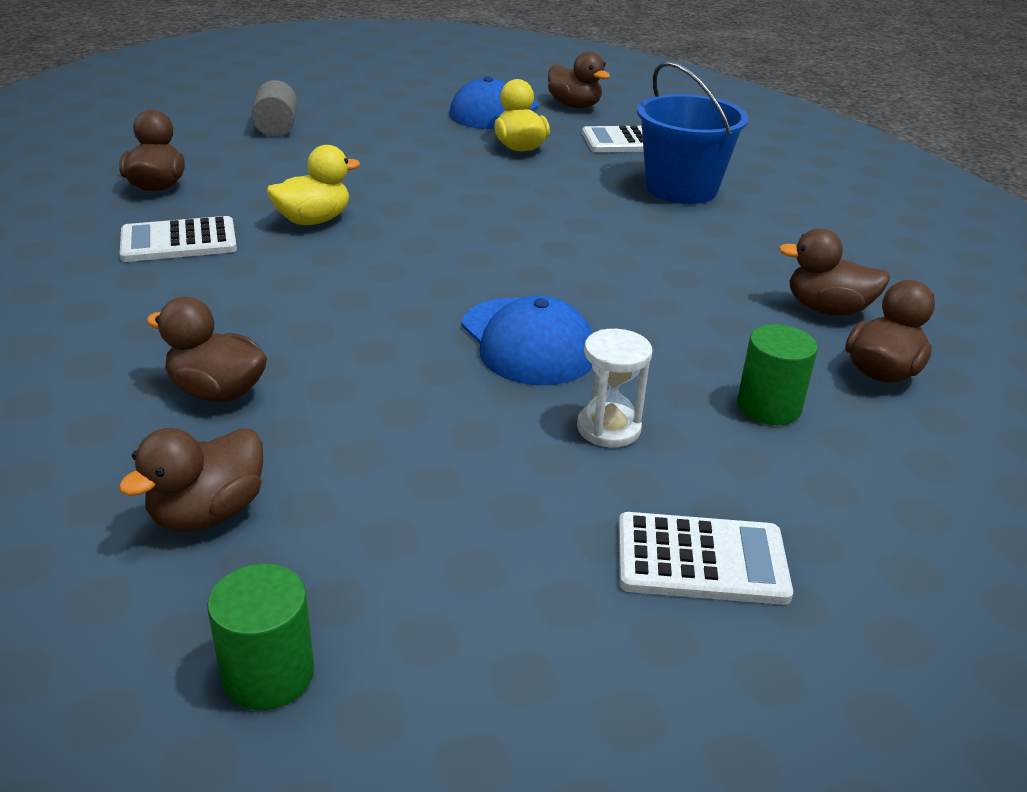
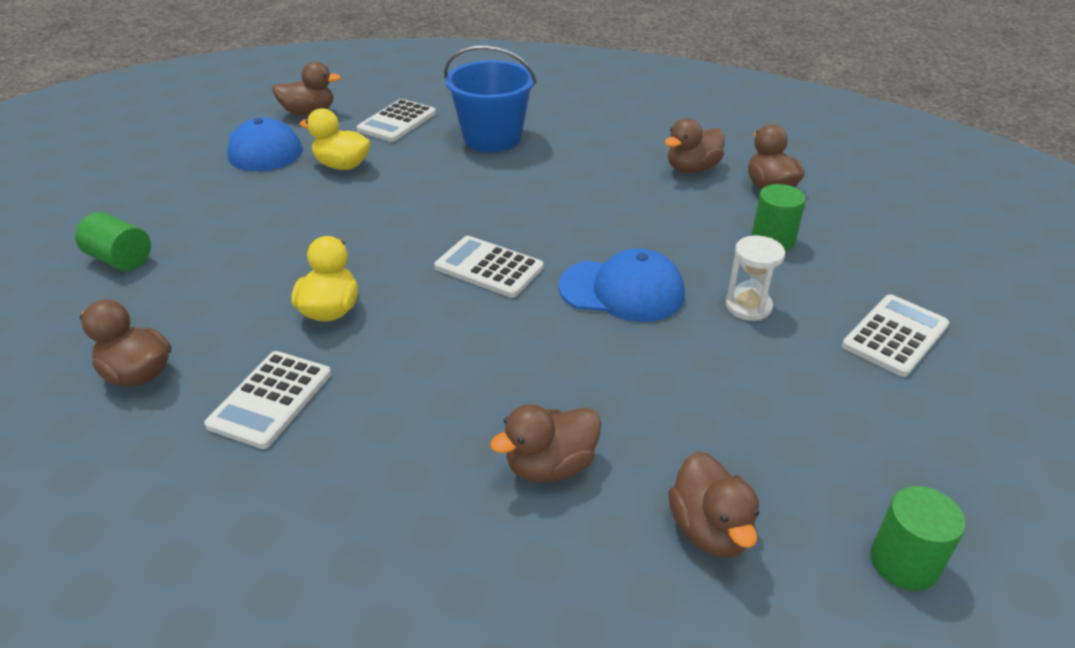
camera: 50 degrees left, 5 degrees up
grey cylinder [251,80,297,137] -> green cylinder [75,212,151,271]
none -> white calculator [434,236,544,298]

